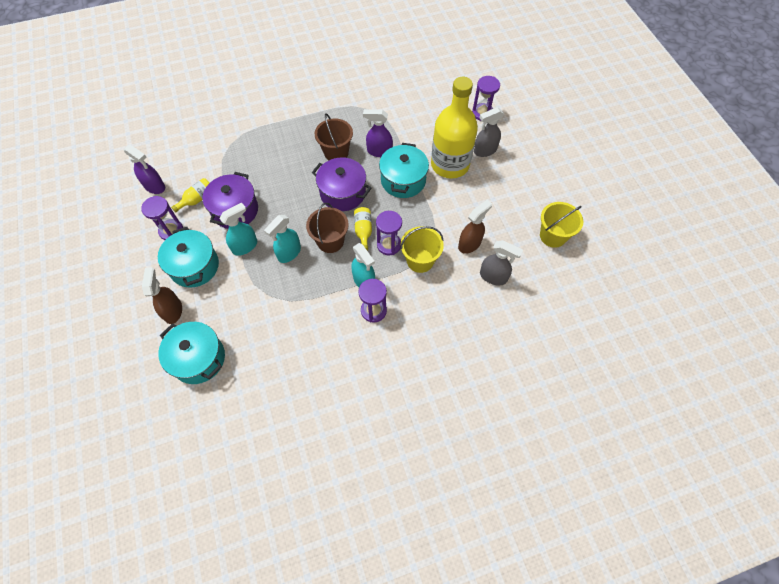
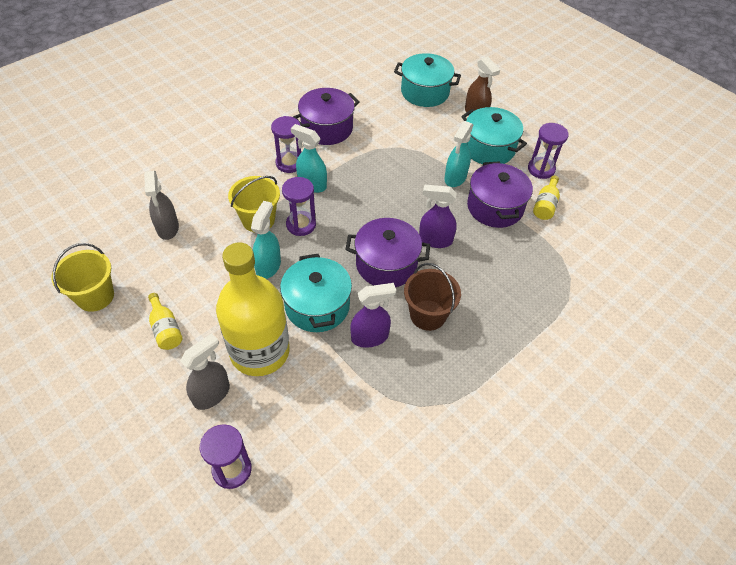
camera: 155 degrees right, 10 degrees down
purple spray bottle [124,144,165,194] -> purple spray bottle moved to [419,185,457,248]
turquoise spray bottle [264,215,301,263] -> turquoise spray bottle moved to [251,201,281,279]
brown bucket [306,203,349,253] -> none
yellow bottle [354,207,372,251] -> yellow bottle moved to [148,293,183,350]
brown spray bottle [458,200,492,254] -> none
grey spray bottle [480,240,523,286] -> grey spray bottle turned 105 degrees counterclockwise [144,171,179,240]
none -> purple pot [293,88,360,145]

